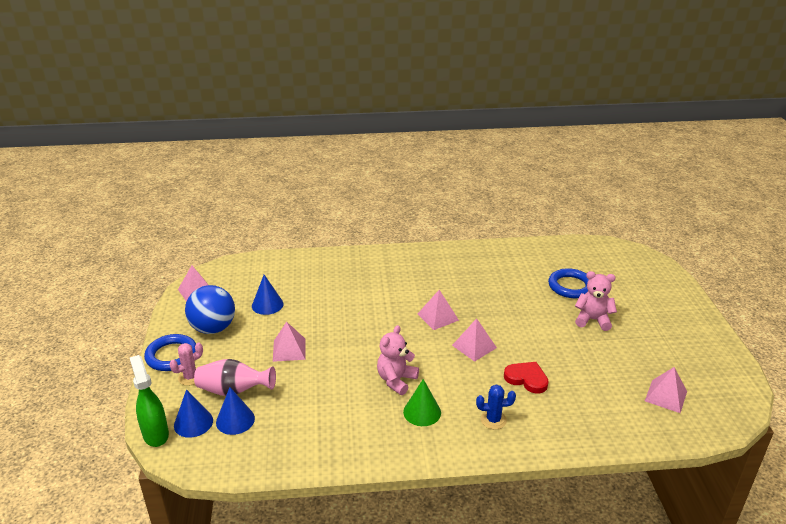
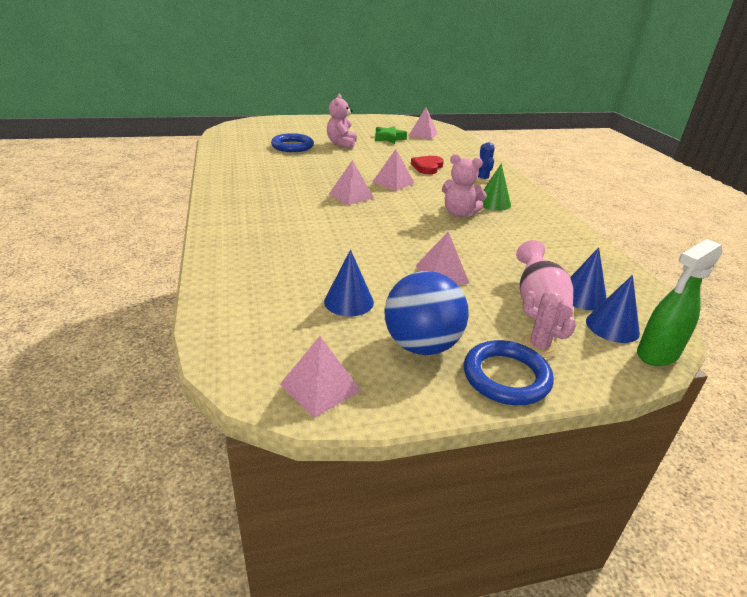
camera: 100 degrees left, 0 degrees up
none -> green star [375,126,407,144]

